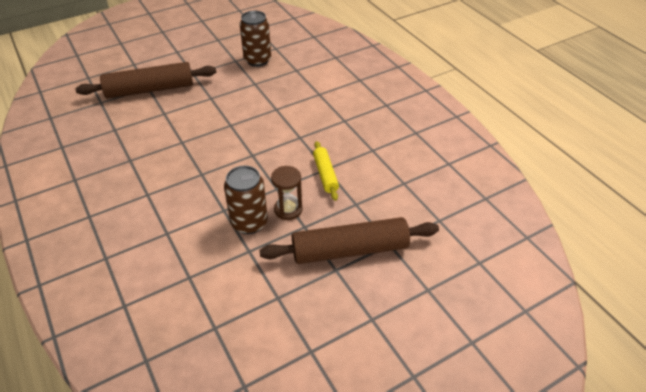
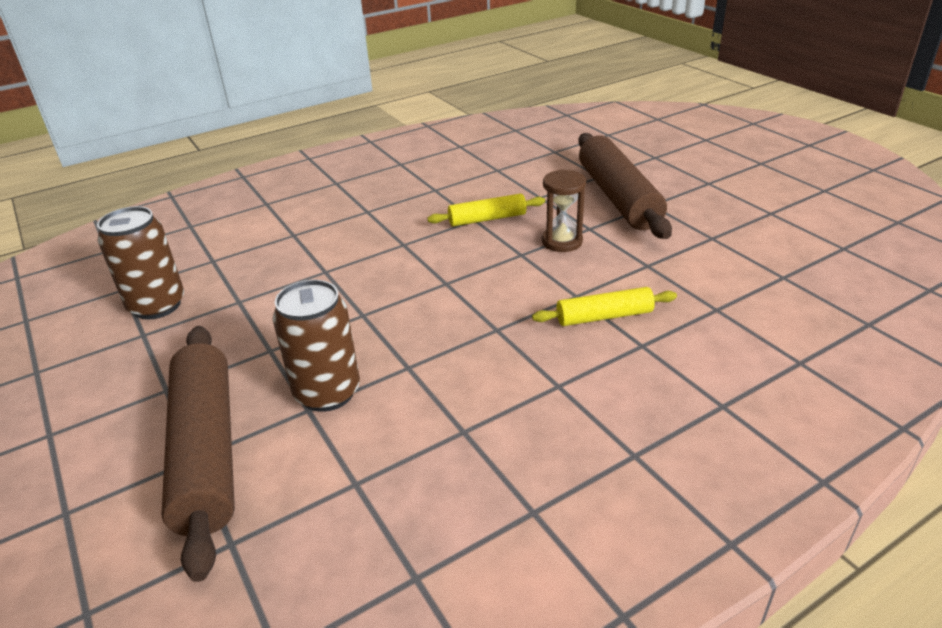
camera: 90 degrees left, 10 degrees down
brown can [224,165,268,234] -> brown can moved to [273,280,360,412]
none -> yellow rolling pin [532,287,677,326]

